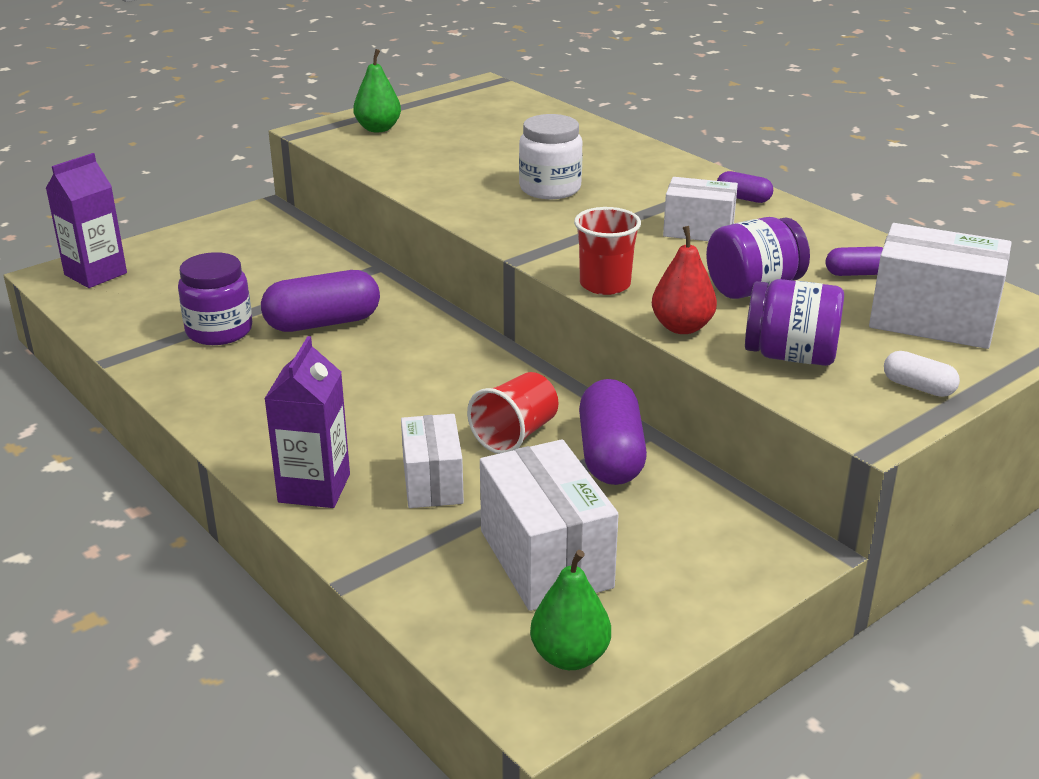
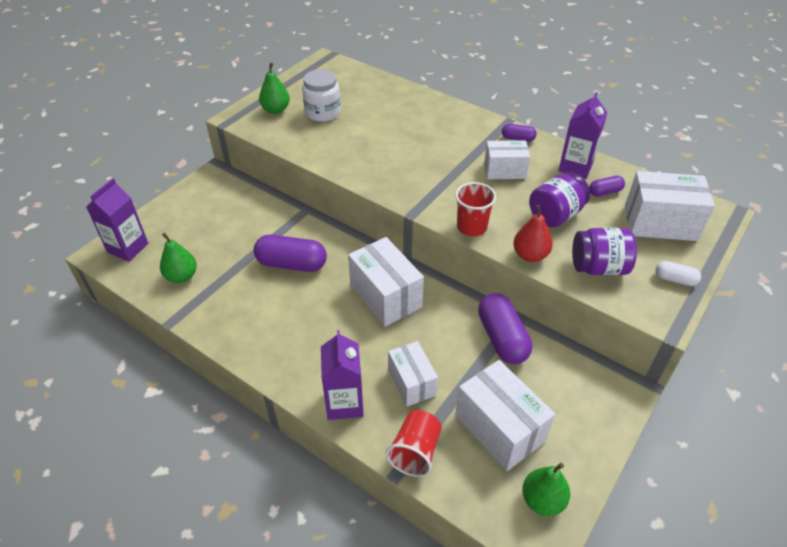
camera: 15 degrees left, 15 degrees up
purple jar [178,252,252,345] -> none
purple capsule [261,270,380,332] -> purple capsule turned 45 degrees clockwise [254,235,327,272]
red cup [467,372,558,454] -> red cup moved to [385,410,441,477]
white jar [519,114,583,199] -> white jar moved to [302,69,341,122]
none -> green pear [160,233,197,283]
none -> white box [348,237,424,327]
none -> purple carton [558,92,607,179]

